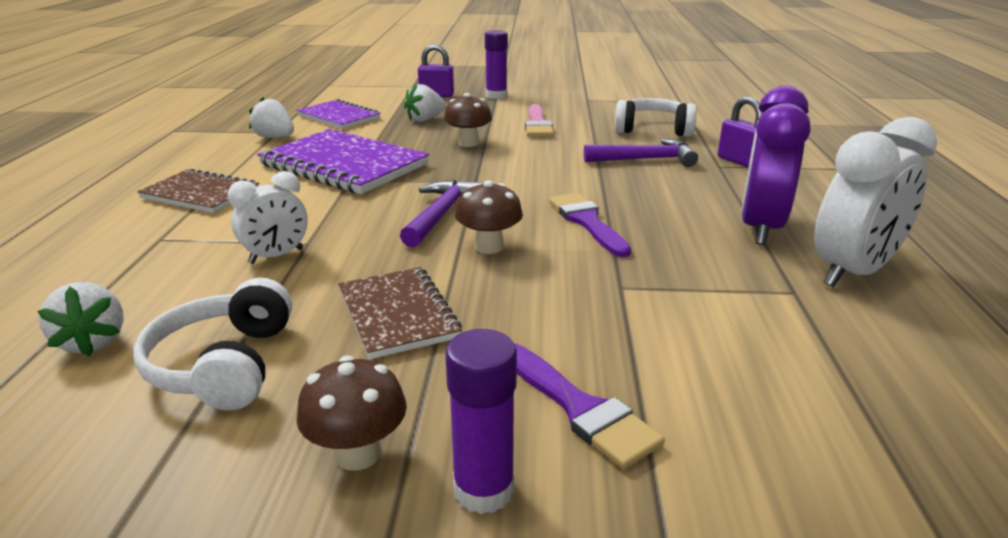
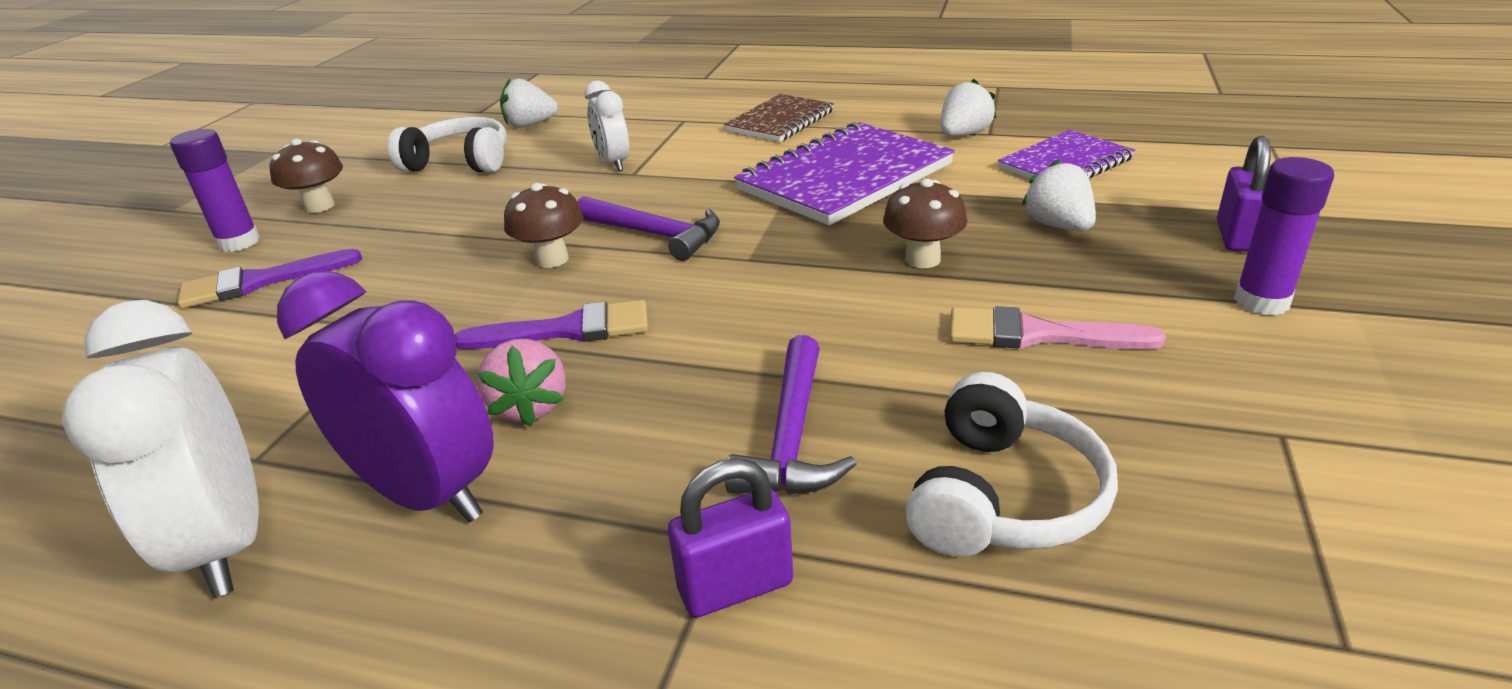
camera: 105 degrees right, 5 degrees up
brown notebook [338,267,462,359] -> none
none -> pink strawberry [477,339,566,427]

